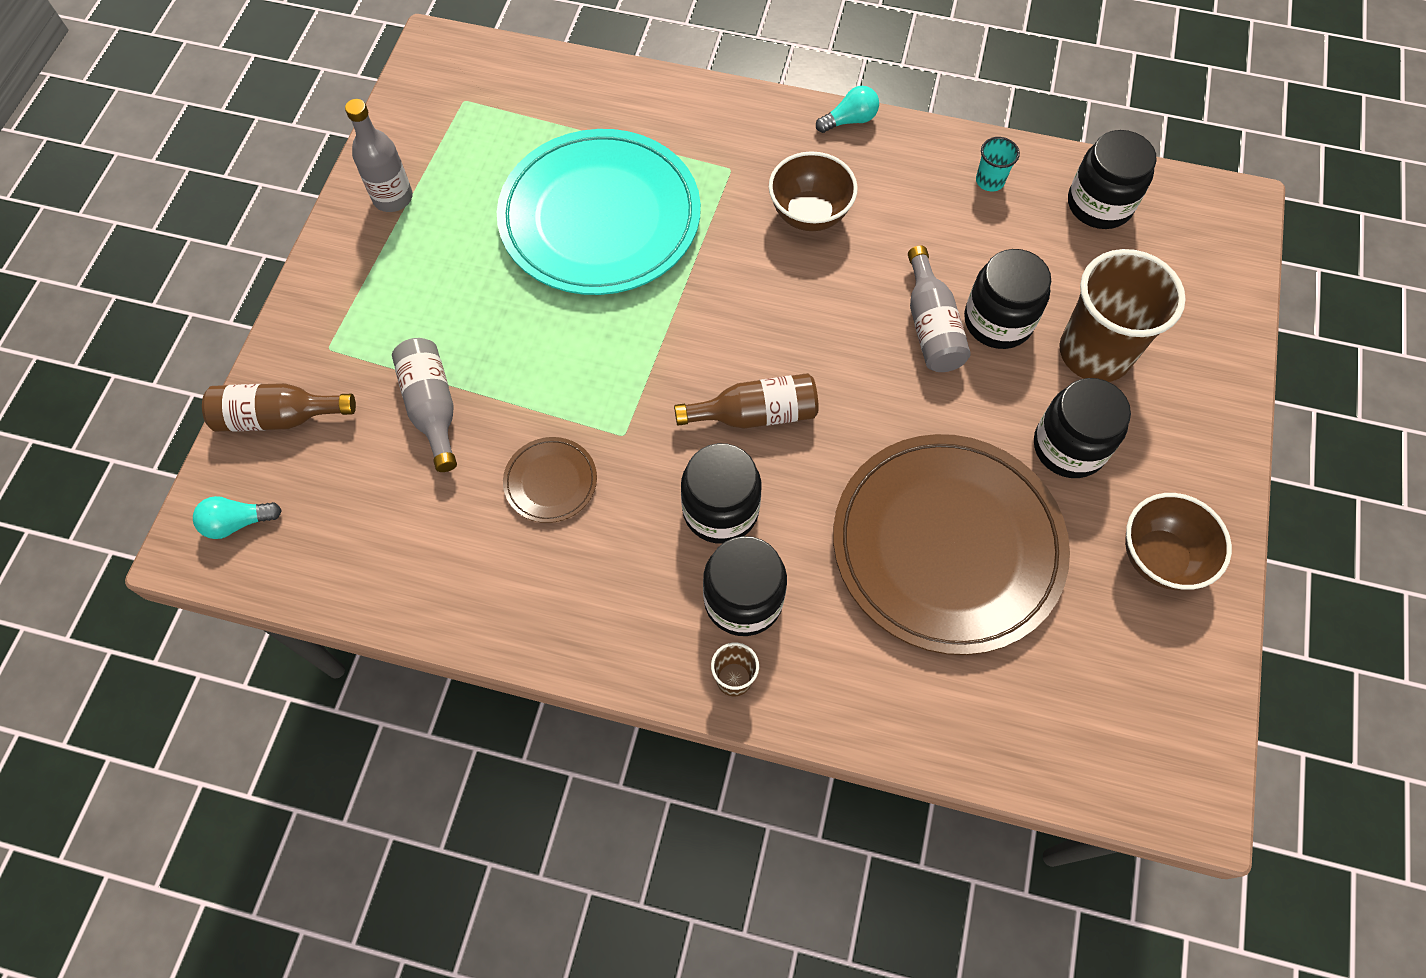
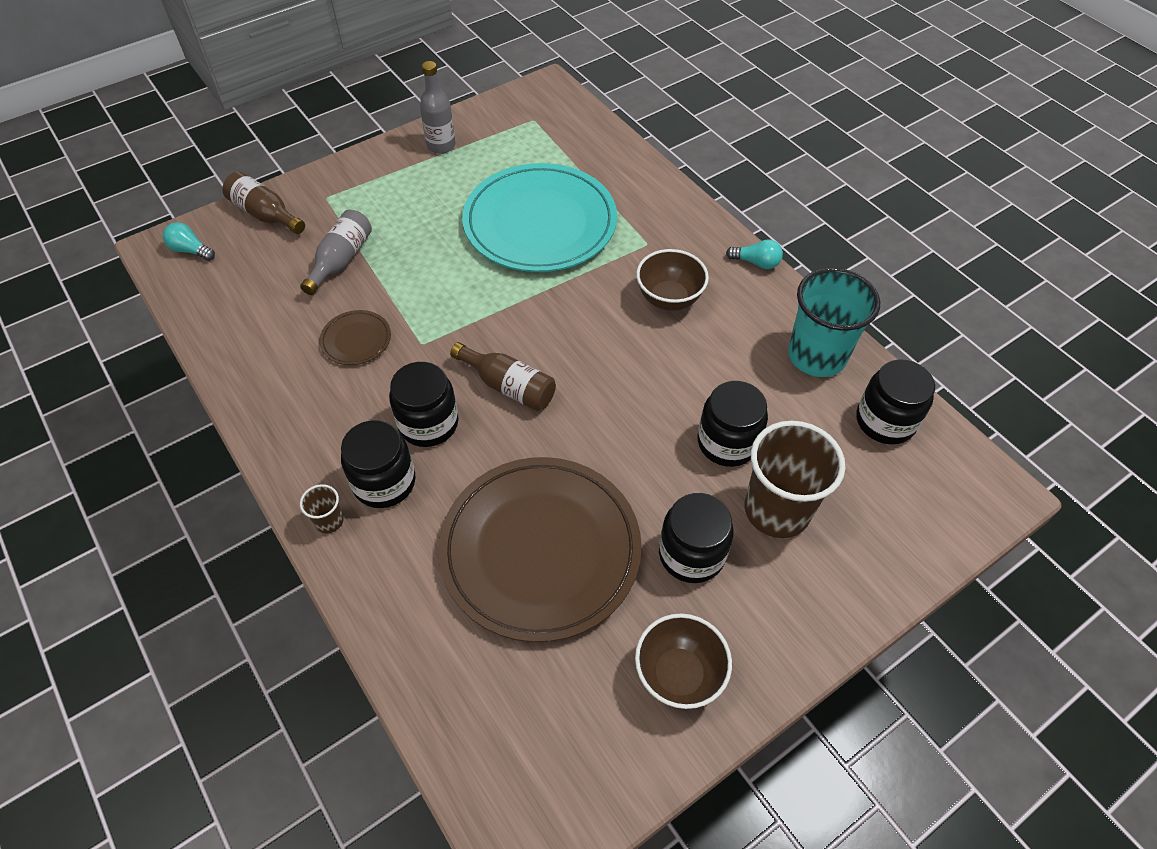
camera: 40 degrees right, 10 degrees down
grey bottle [908,246,971,372] -> none
turquoise cup [976,137,1020,191] -> turquoise cup [788,268,880,377], size x2.33

